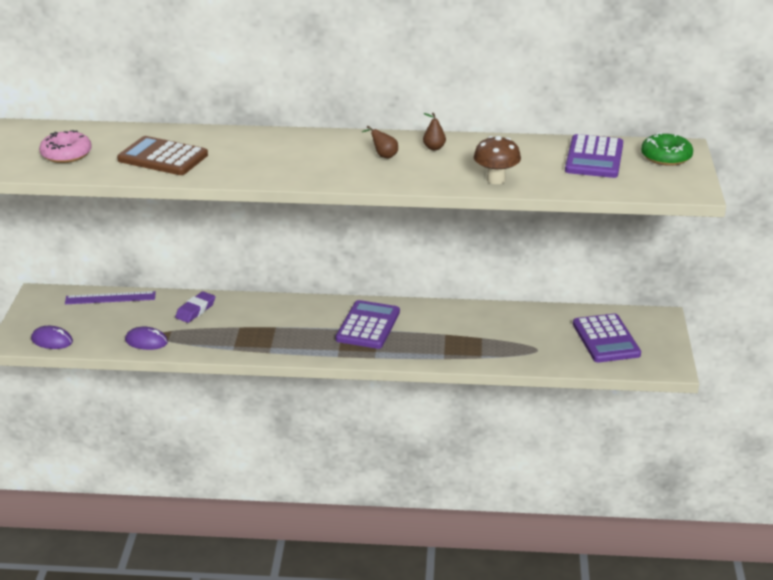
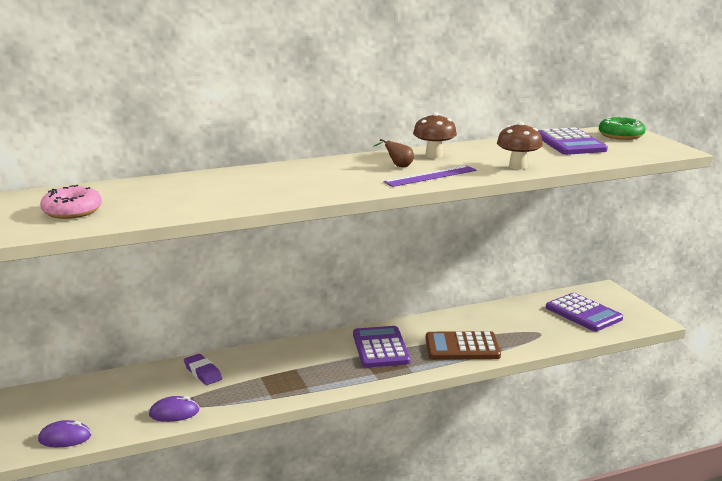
camera: 25 degrees left, 10 degrees down
purple ruler [65,291,156,304] -> purple ruler moved to [383,165,476,187]
brown calculator [117,136,208,175] -> brown calculator moved to [426,331,501,360]
purple eraser [175,291,215,323] -> purple eraser turned 45 degrees counterclockwise [184,354,222,385]
brown pear [423,113,446,150] -> brown mushroom [413,112,457,158]

